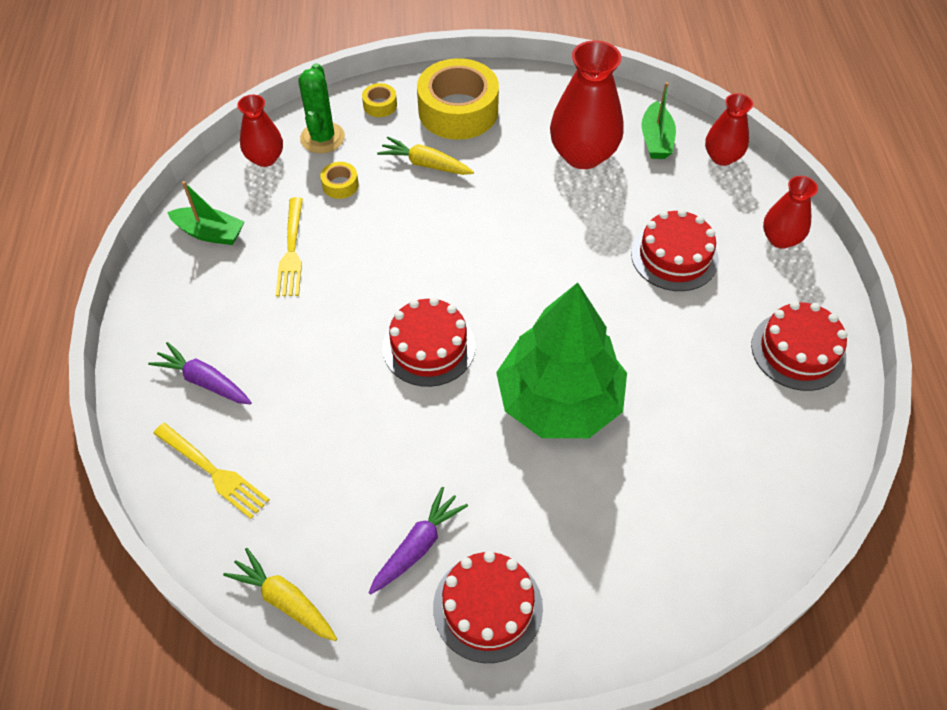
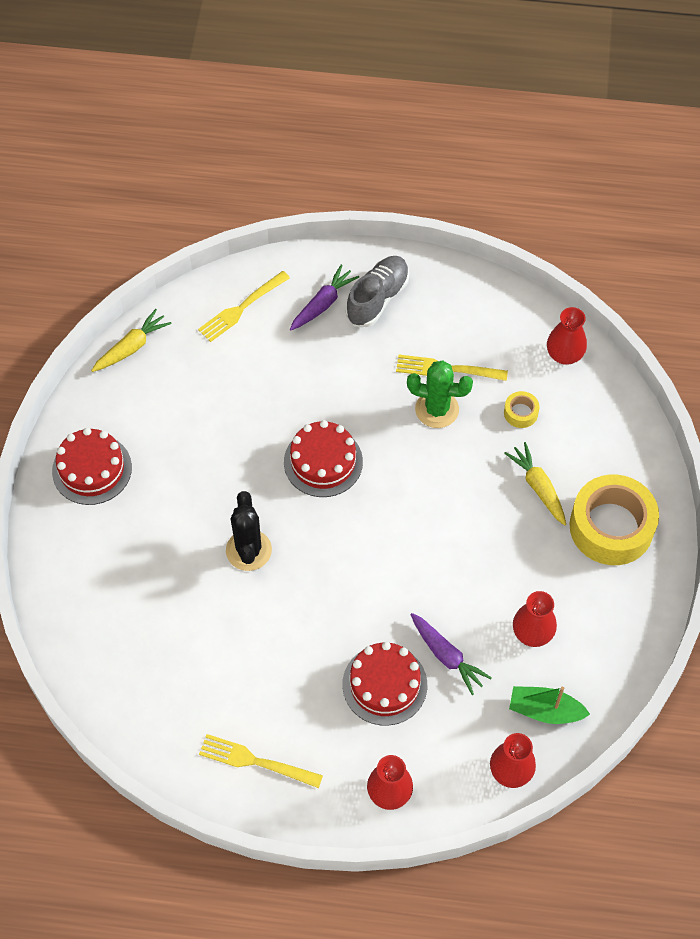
camera: 100 degrees right, 5 degrees up
green boat [167,181,244,245] -> none
green cactus [298,63,345,153] -> green cactus moved to [407,360,473,428]
yellow tape [362,83,397,117] -> none
purple carrot [369,487,468,595] -> purple carrot moved to [410,613,492,695]
yellow carrot [377,137,474,175] -> yellow carrot turned 60 degrees counterclockwise [504,442,566,525]
green tree [496,282,627,438] -> black cactus [226,491,272,571]
red vase [550,41,624,169] -> red vase [513,591,557,647], size x0.58
red cake [751,301,847,391] -> yellow fork [199,734,323,788]
none -> grey shoe [346,256,409,327]

